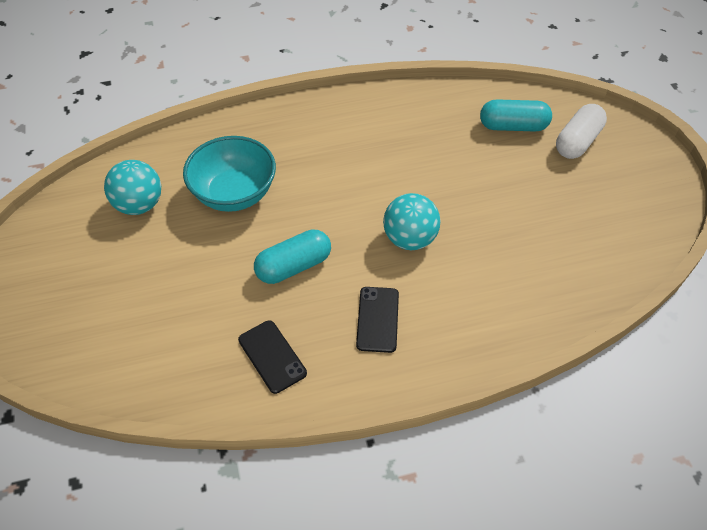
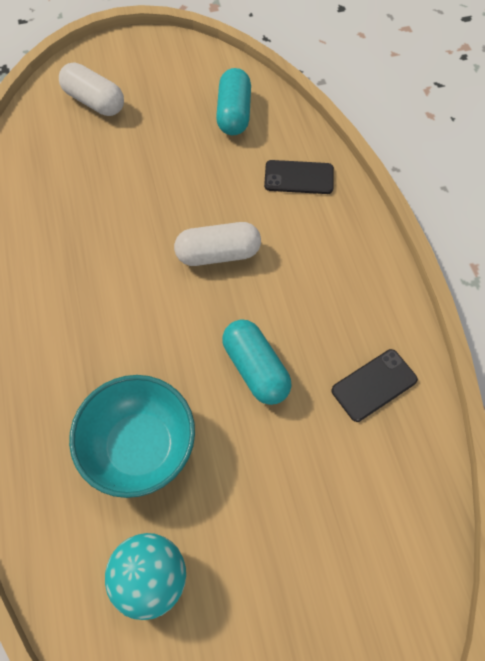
camera: 90 degrees left, 10 degrees up
black phone [356,287,399,353] -> black phone moved to [264,160,334,194]
turquoise ball [383,193,440,250] -> white capsule [174,222,261,266]
turquoise capsule [480,99,552,131] -> turquoise capsule moved to [216,68,251,135]

